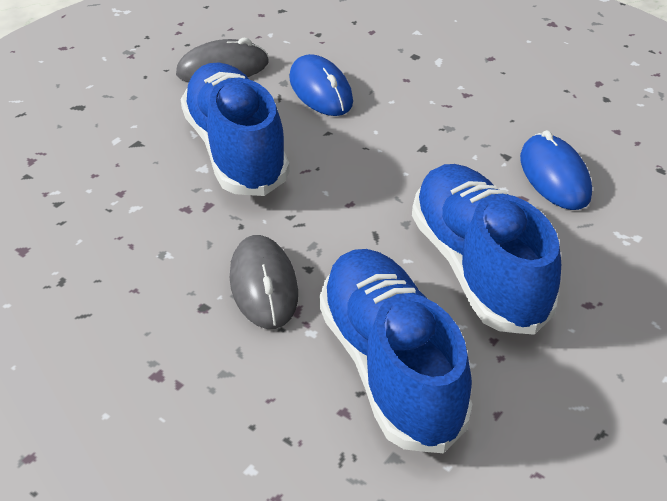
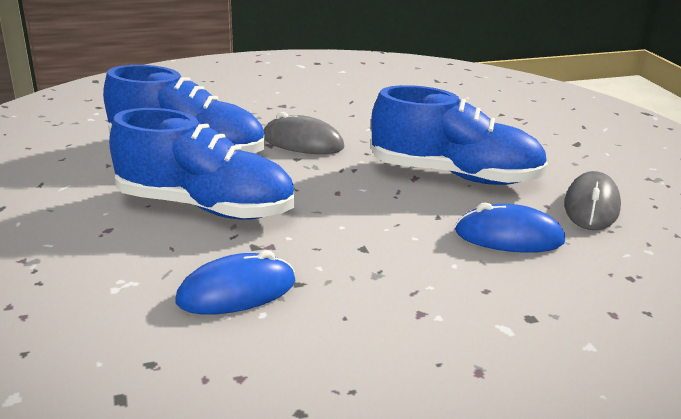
camera: 125 degrees right, 15 degrees down
blue mouse [520,130,592,210] -> blue mouse turned 45 degrees counterclockwise [176,250,296,314]

